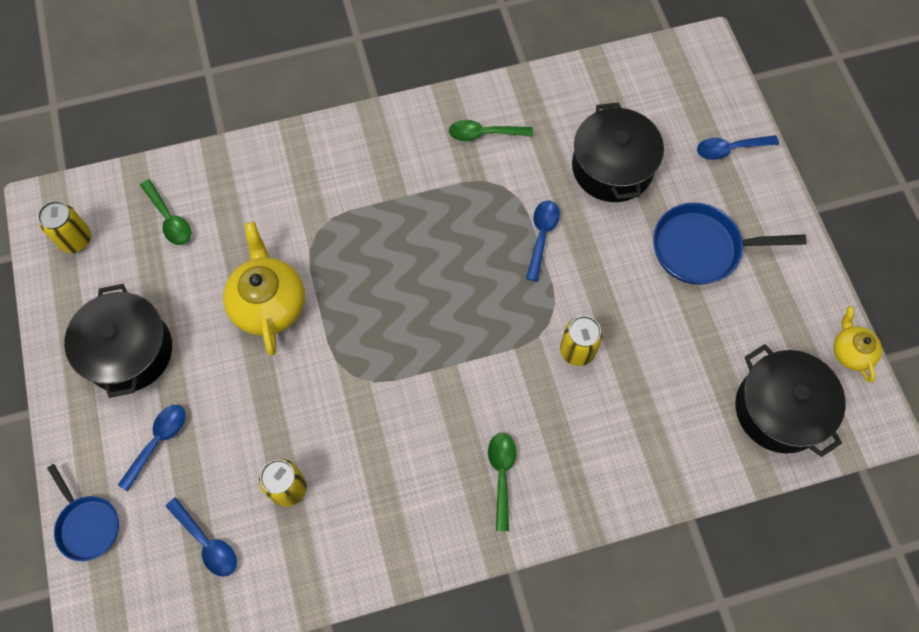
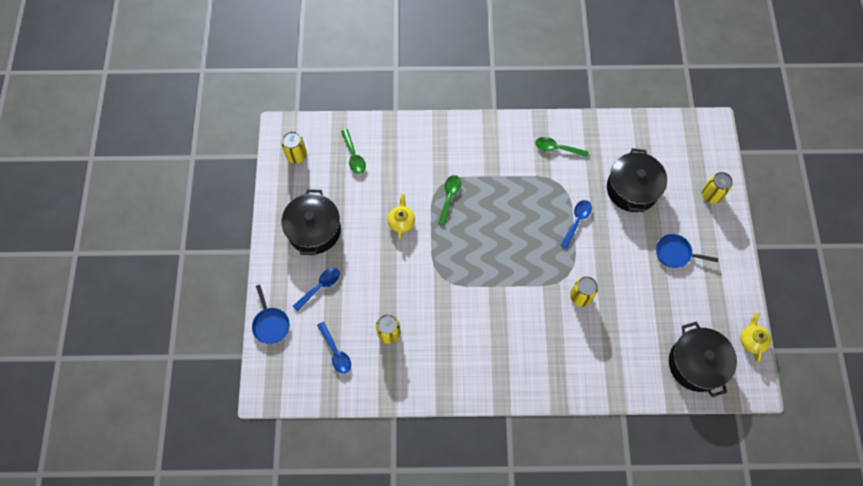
camera: 15 degrees right, 0 degrees up
yellow teapot [223,222,305,355] -> yellow teapot [388,194,415,239], size x0.56
green spoon [488,433,517,531] -> green spoon moved to [438,175,461,226]
blue pan [653,203,807,285] -> blue pan [656,234,718,268], size x0.64
blue spoon [697,135,779,160] -> yellow can [702,172,733,204]

